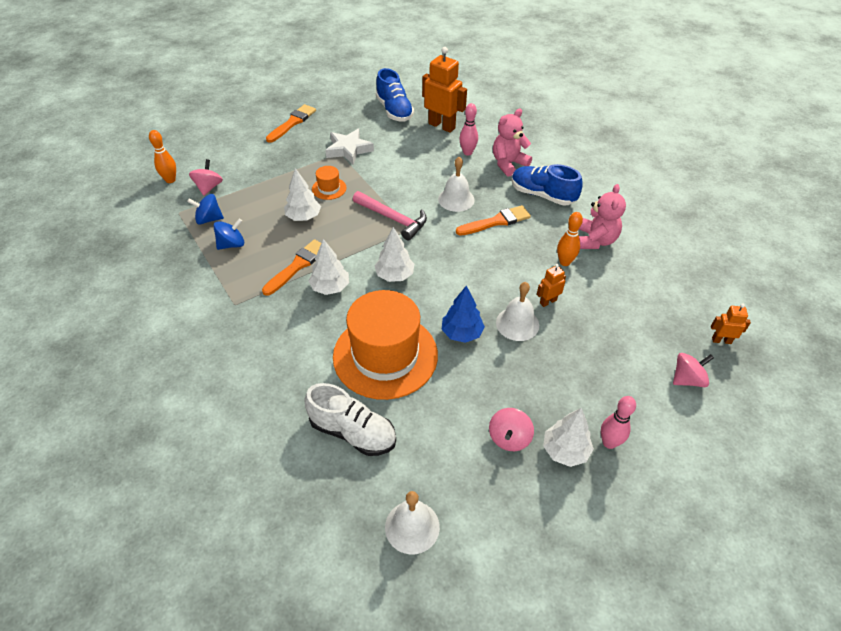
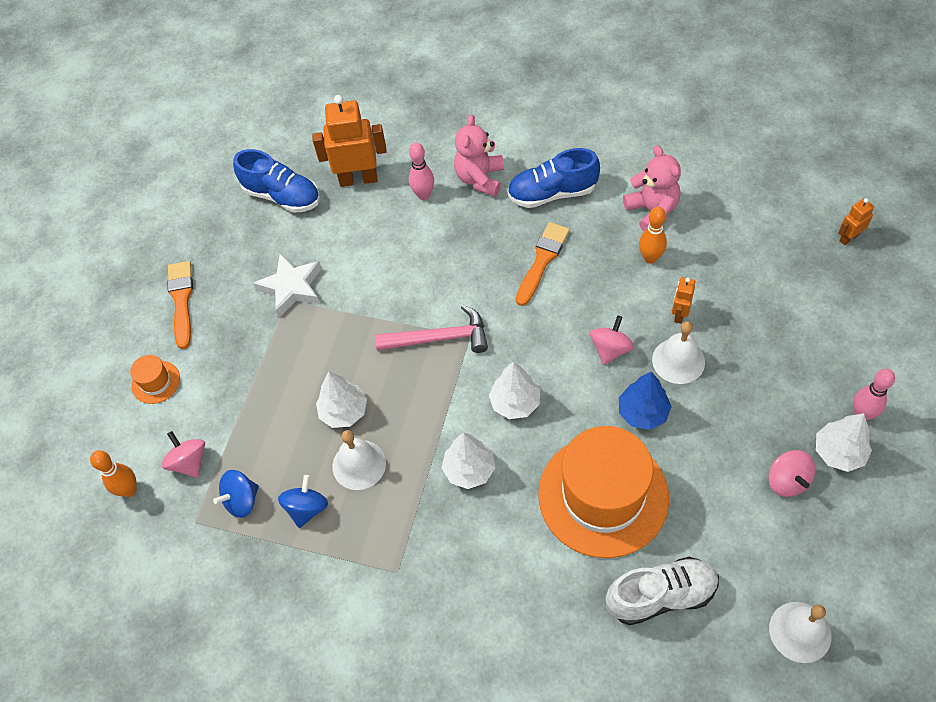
camera: 35 degrees left, 10 degrees up
orange brush [262,239,321,296] -> none
orange hat [312,166,346,200] -> orange hat moved to [130,355,180,404]
white bell [438,157,475,212] -> white bell moved to [332,430,386,490]
pink spinning top [673,353,714,387] -> pink spinning top moved to [590,315,634,365]

